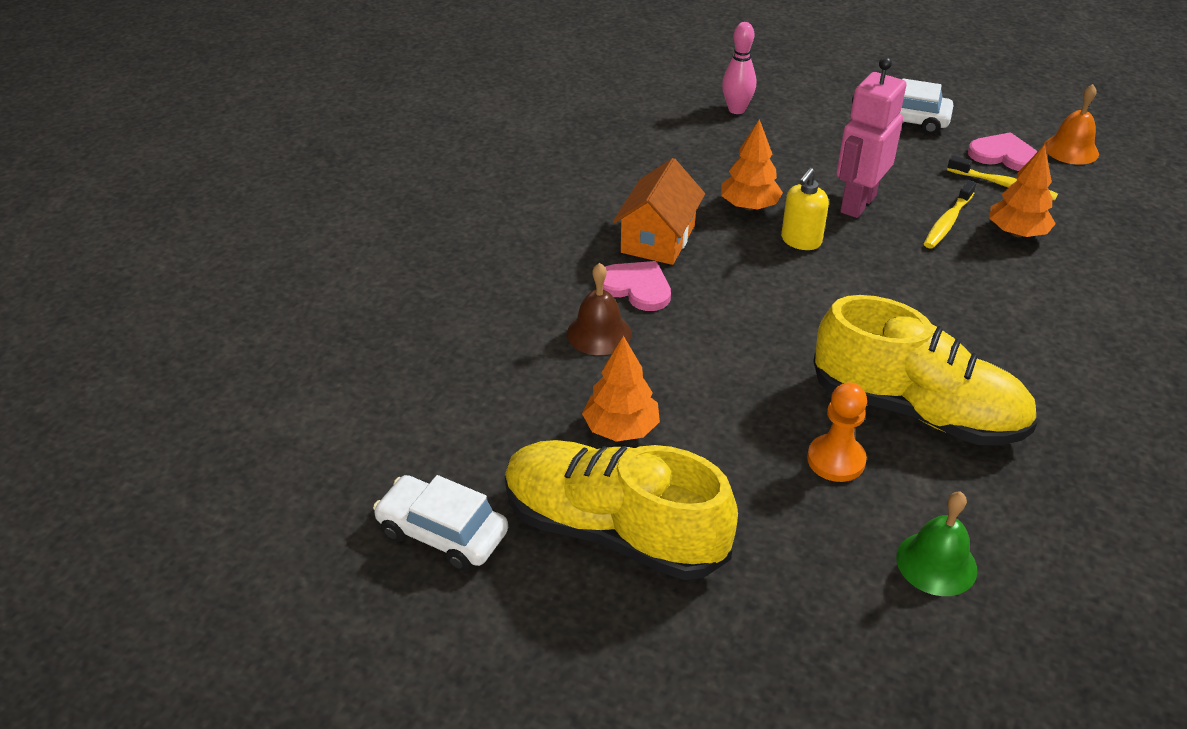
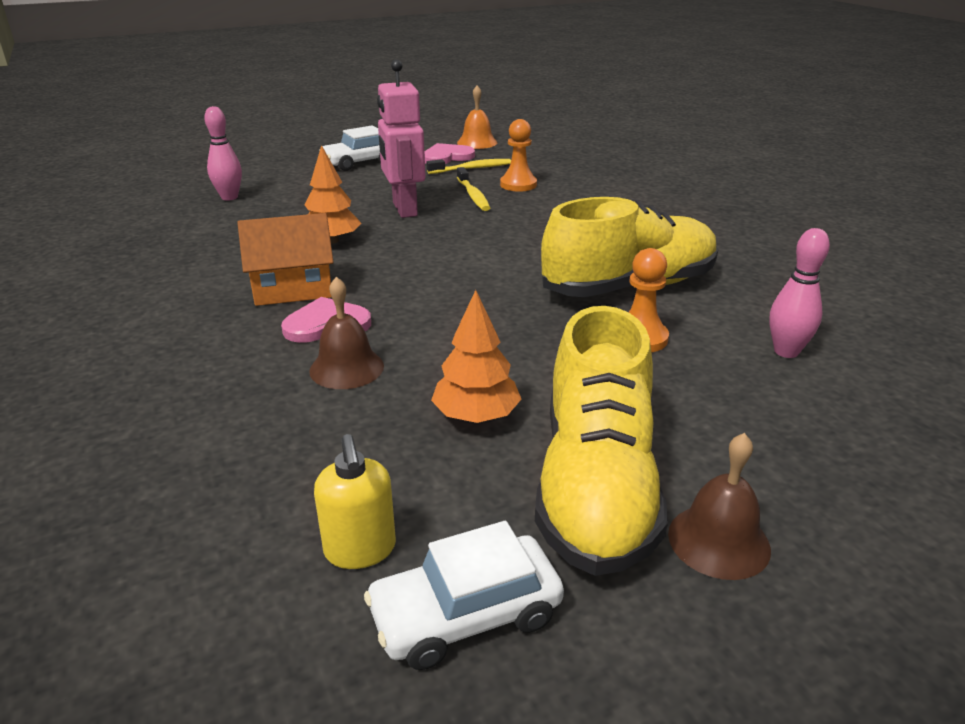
camera: 50 degrees left, 10 degrees down
yellow shoe [505,440,738,580] -> yellow shoe turned 60 degrees counterclockwise [535,306,668,576]
orange house [613,158,705,265] -> orange house turned 75 degrees counterclockwise [237,213,334,306]
yellow soap dispenser [781,168,829,250] -> yellow soap dispenser moved to [314,434,396,569]
green bell [896,492,977,596] -> pink bowling pin [769,228,830,358]
orange tree [989,144,1056,237] -> orange pawn [500,119,537,192]
none -> brown bell [668,433,771,580]

